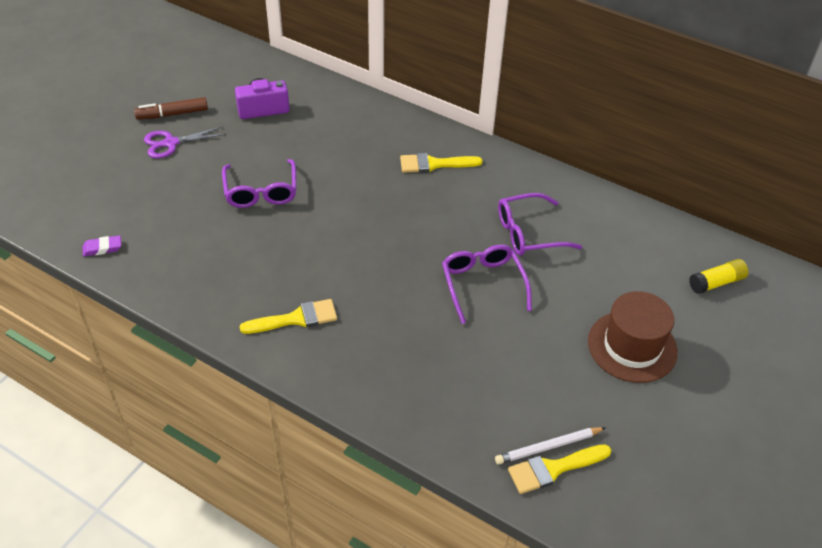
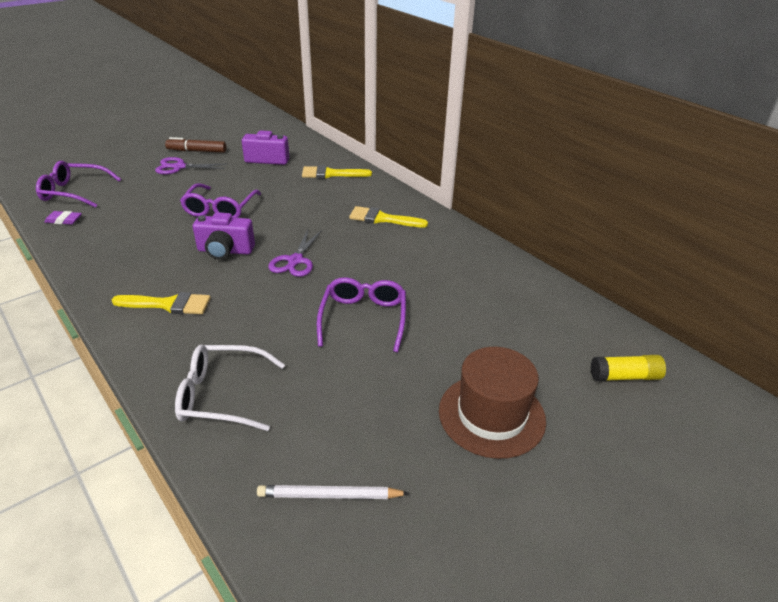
camera: 20 degrees right, 10 degrees down
purple glasses [498,193,582,256] -> purple glasses moved to [36,161,121,208]
yellow brush [508,444,611,494] -> yellow brush moved to [302,165,372,178]
none -> white glasses [175,345,285,431]
none -> purple camera [193,212,255,259]
none -> purple scissors [268,230,322,277]

